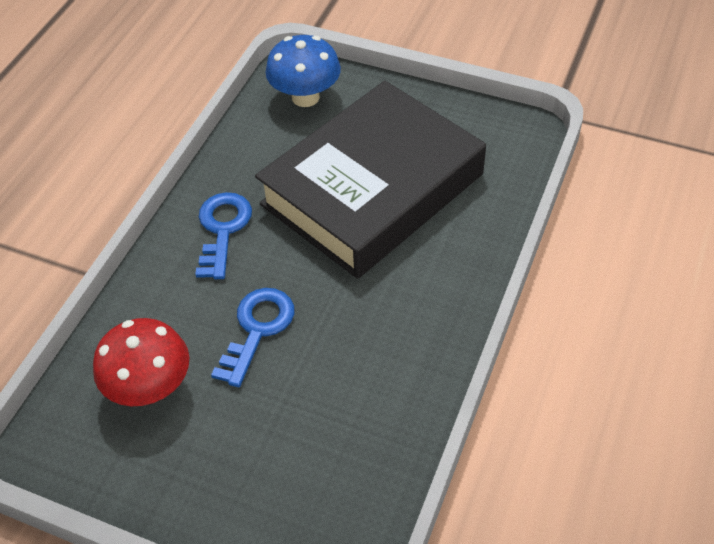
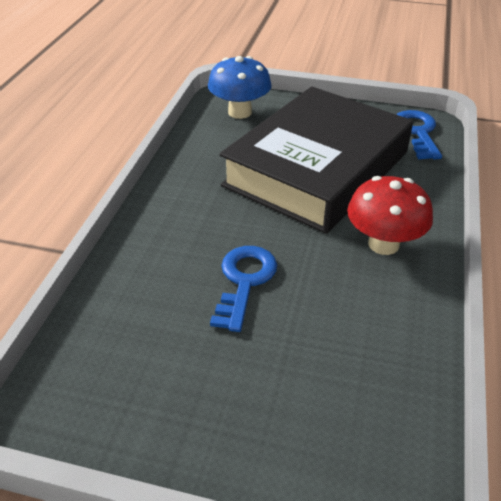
camera: 10 degrees left, 10 degrees down
red mushroom [93,318,189,406] -> red mushroom moved to [347,176,433,255]
blue key [195,192,252,279] -> blue key moved to [396,110,442,160]

